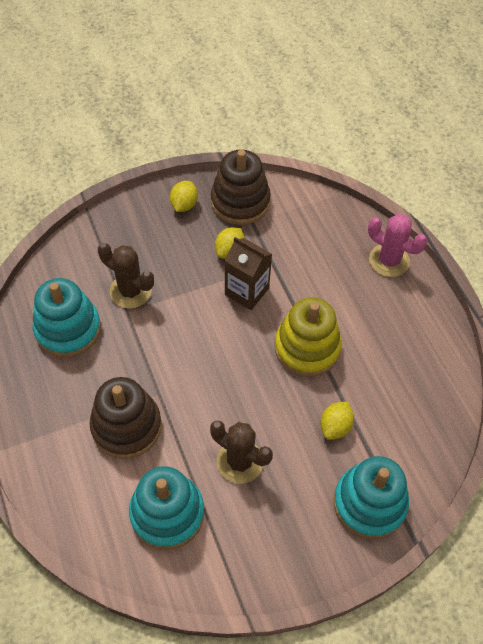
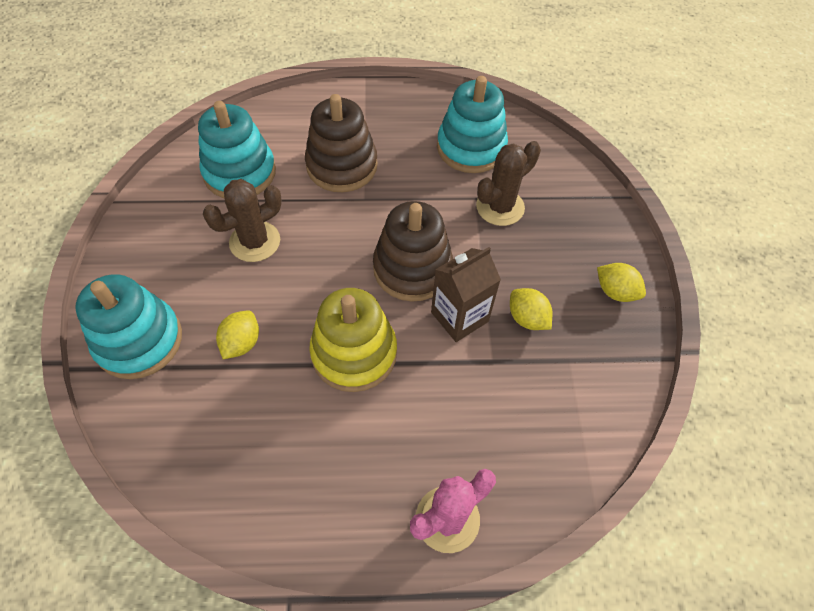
camera: 110 degrees right, 0 degrees up
brown stacking toy [211,149,271,225] -> brown stacking toy moved to [373,201,453,302]
yellow lemon [320,401,354,440] -> yellow lemon turned 60 degrees clockwise [216,310,259,359]

